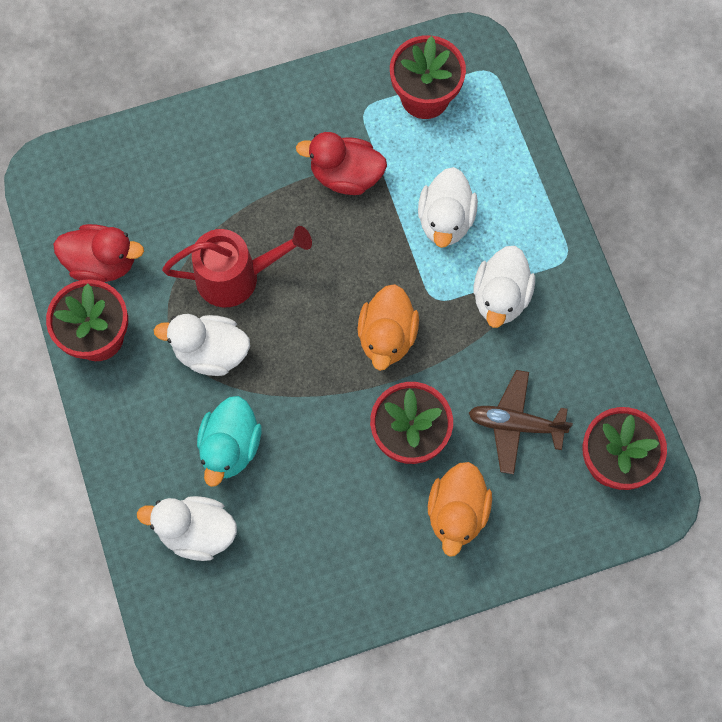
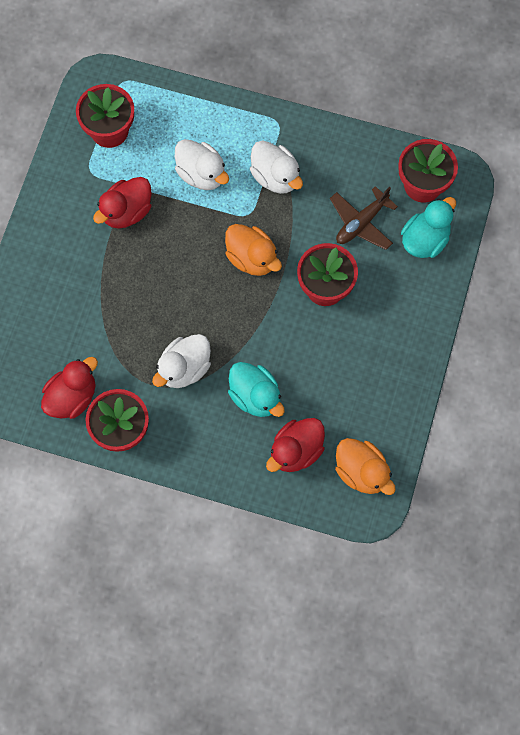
camera: 55 degrees left, 0 degrees up
white duck [137,496,237,561] -> red duck [266,418,325,472]
red watering can [162,226,312,307] -> none
orange duck [428,462,492,557] -> orange duck moved to [335,438,396,495]
none -> turquoise duck [401,197,456,258]

